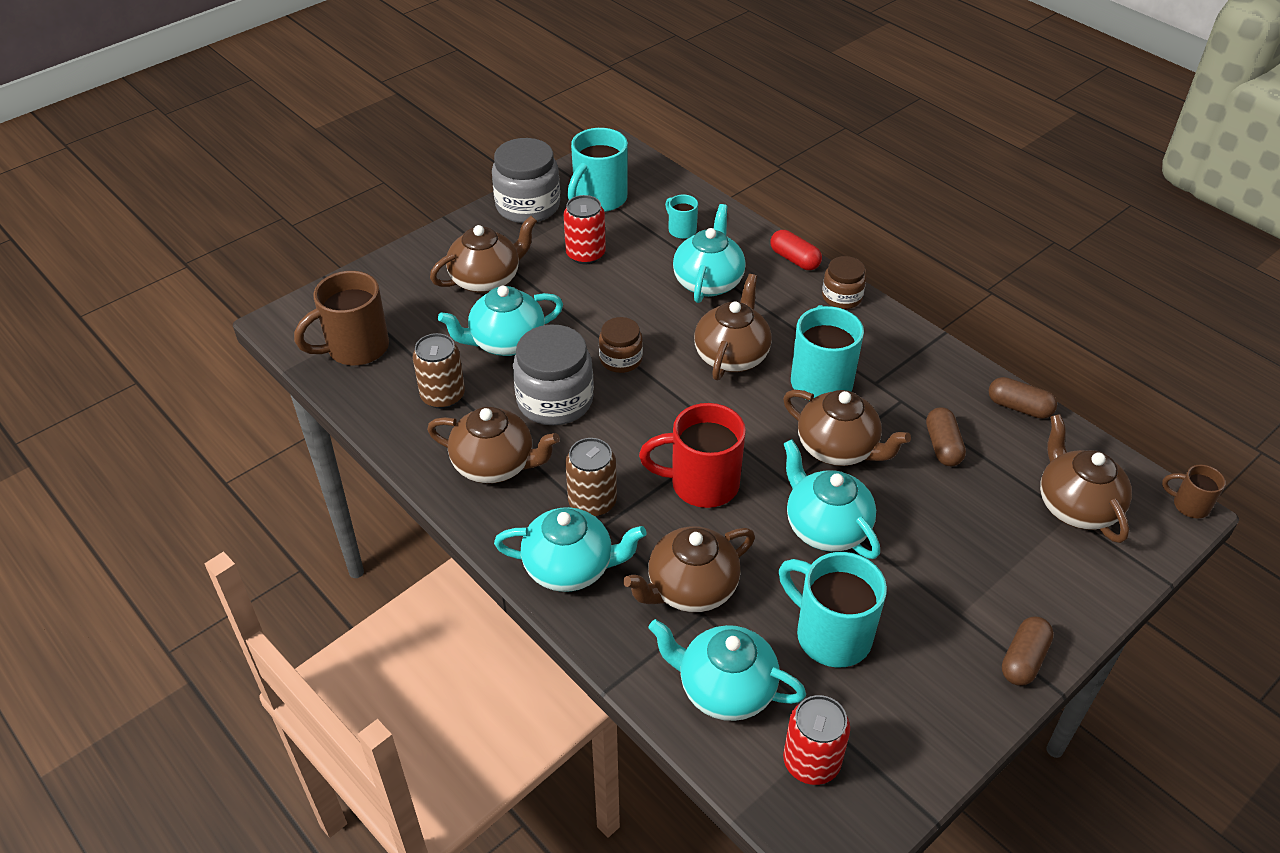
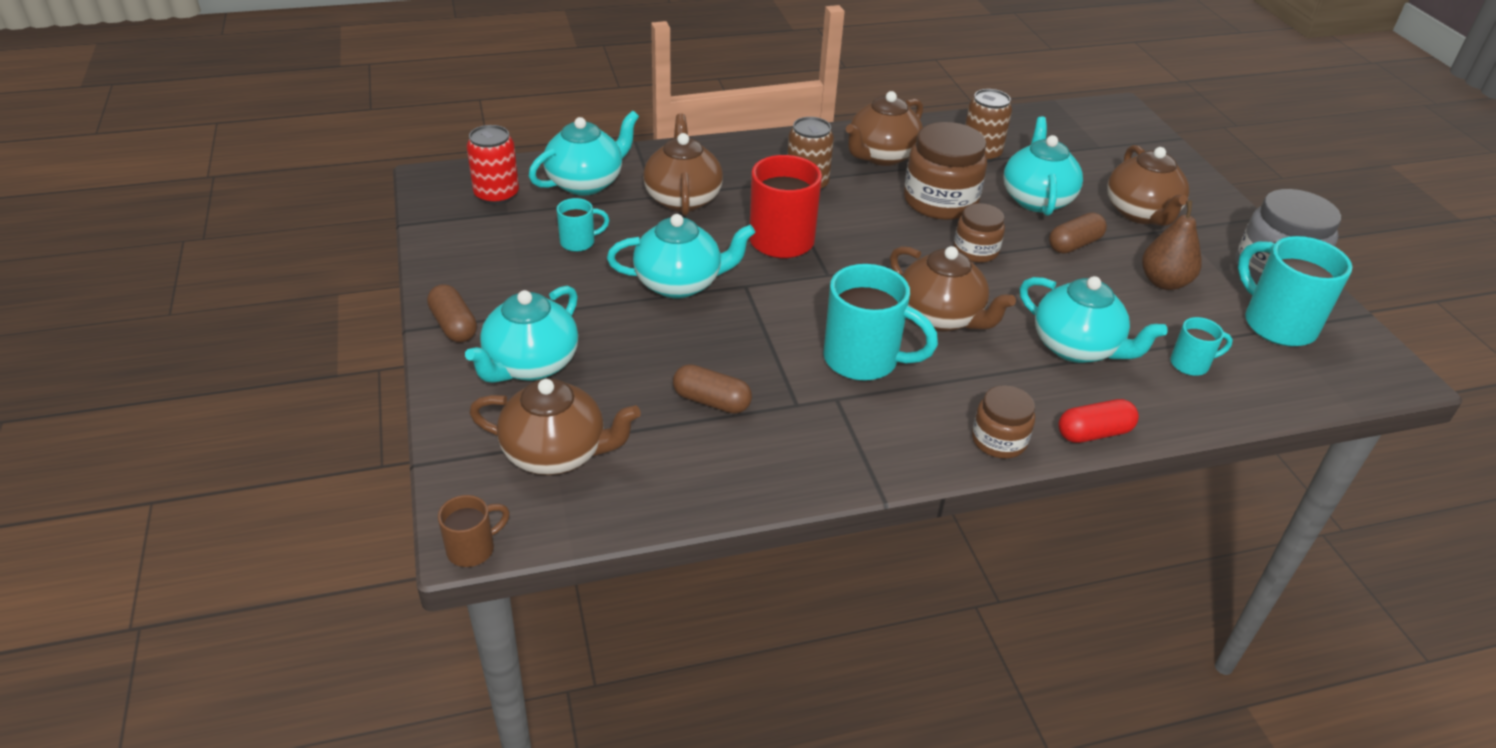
camera: 115 degrees right, 5 degrees down
brown mug [294,271,389,366] -> none
turquoise teapot [494,507,647,592] -> turquoise teapot moved to [465,286,578,383]
grey jar [513,325,594,425] -> brown jar [904,122,987,220]
red can [563,195,606,264] -> brown pear [1142,200,1202,290]
turquoise mug [779,552,887,668] -> turquoise mug [557,198,609,252], size x0.51
brown teapot [783,390,911,466] -> none
brown capsule [989,377,1057,419] -> brown capsule moved to [1049,212,1107,254]

